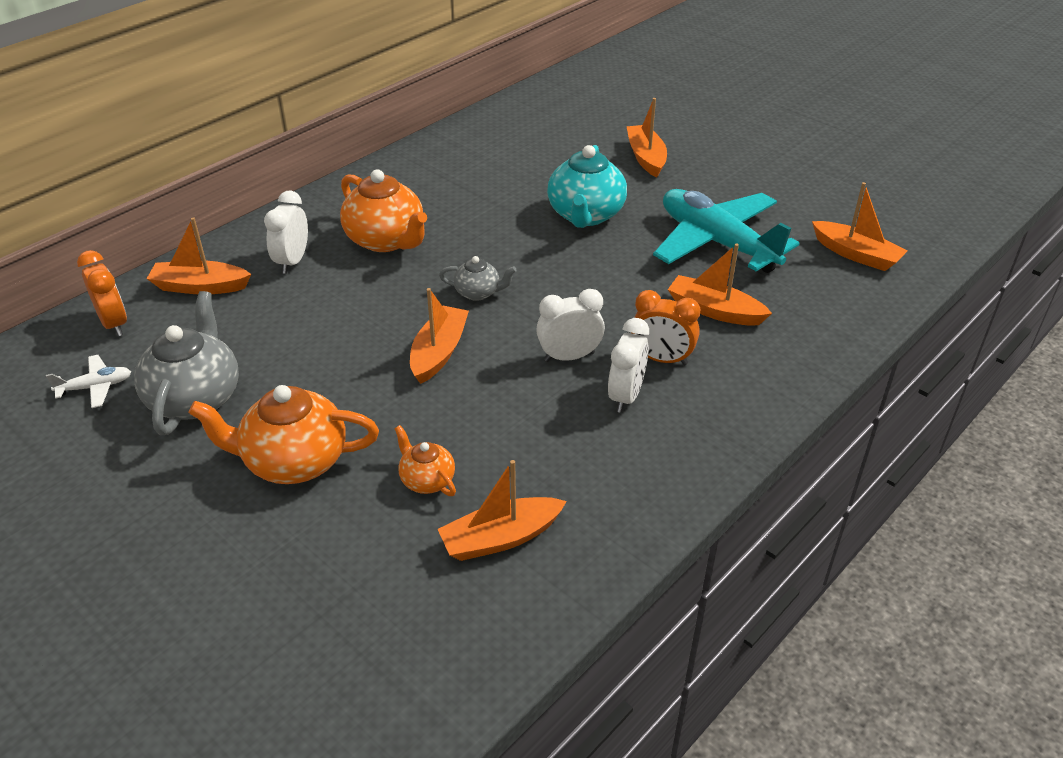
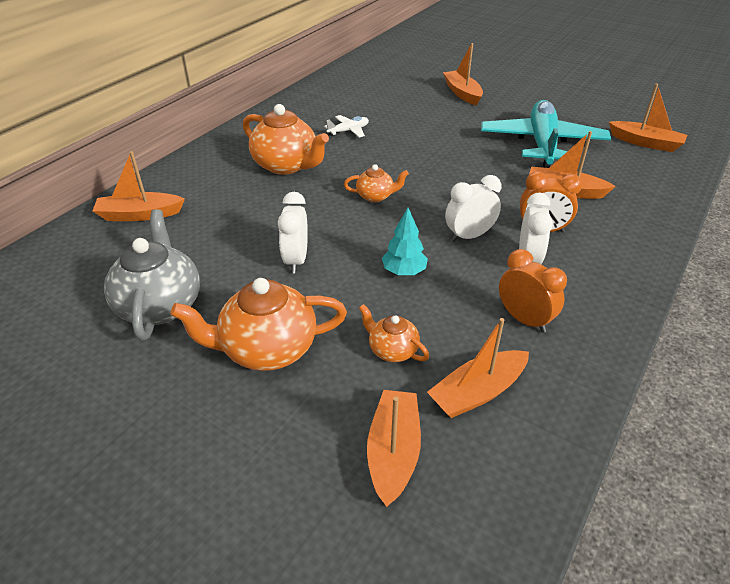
camera: 10 degrees left, 0 degrees up
white plane [46,355,131,408] -> white plane moved to [324,115,369,138]
orange clock [77,250,127,336] -> orange clock moved to [499,249,567,333]
white clock [264,190,308,274] -> white clock moved to [278,192,308,273]
orange boat [410,288,469,384] -> orange boat moved to [367,390,421,507]
grey teapot [439,256,517,301] -> orange teapot [344,164,409,202]
turquoise teapot [547,145,627,228] -> none
turquoise plane [653,189,800,273] -> turquoise plane turned 60 degrees clockwise [481,100,611,168]
none -> turquoise tree [382,208,428,275]

